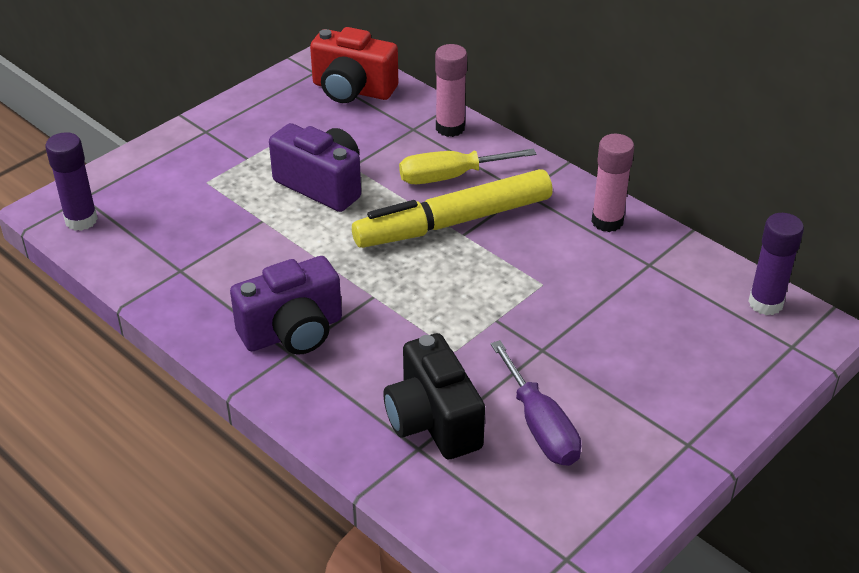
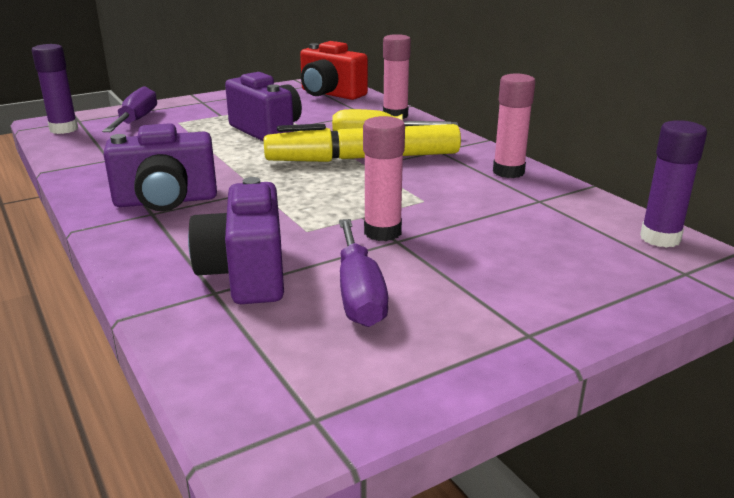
camera: 15 degrees right, 15 degrees down
black camera [383,333,485,459] -> purple camera [188,177,284,304]
none -> purple screwdriver [102,86,157,132]
none -> pink glue stick [363,116,405,241]

